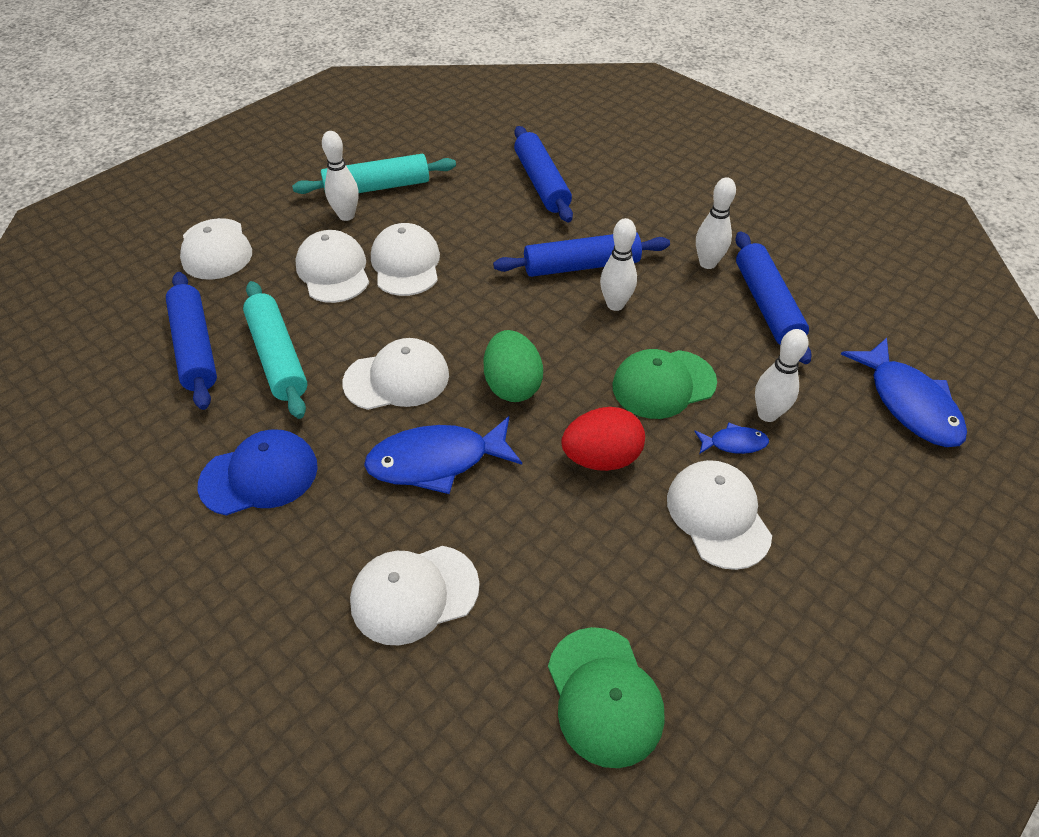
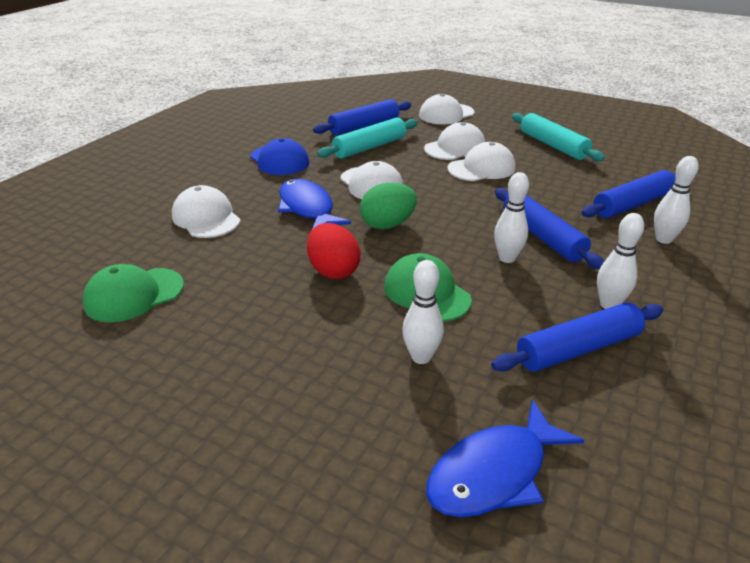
camera: 75 degrees right, 15 degrees down
white bowling pin [322,131,359,221] -> white bowling pin moved to [654,156,698,244]
white cap [667,460,772,570] -> none
blue fish [694,422,769,454] -> none

